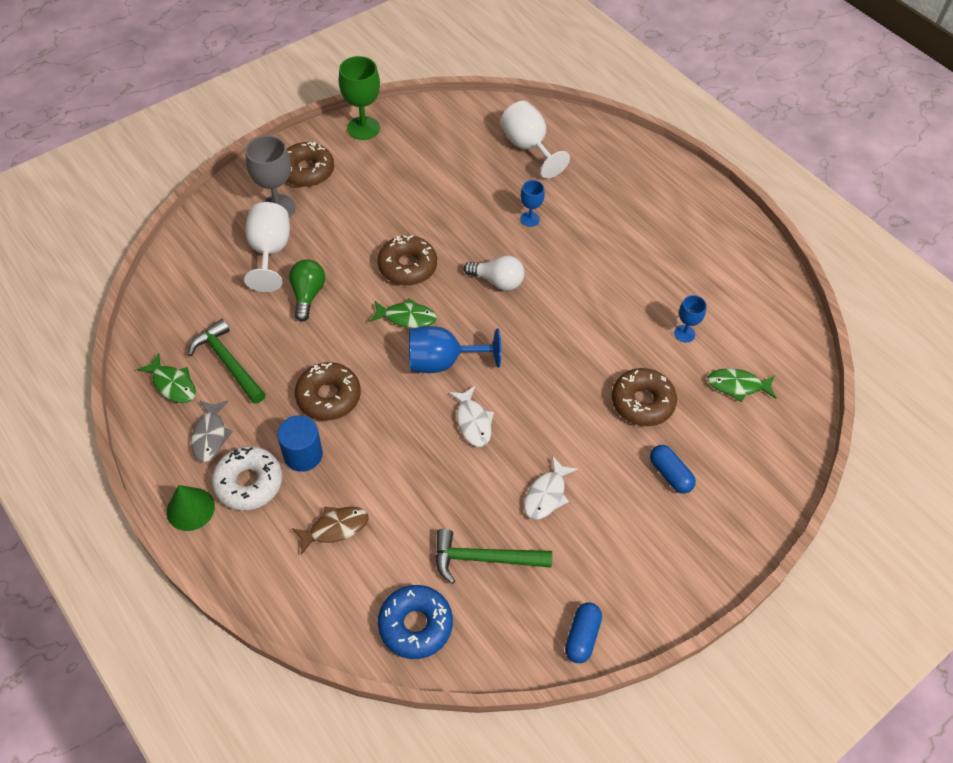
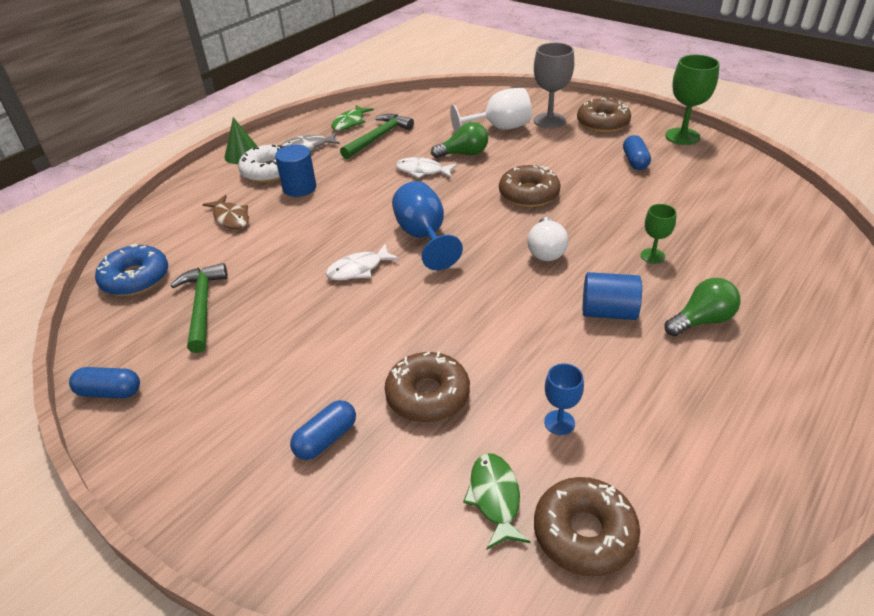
camera: 80 degrees right, 15 degrees down
brown donut [295,362,361,421] -> brown donut moved to [534,477,640,577]
green fish [369,298,437,328] -> none
white goblet [500,101,570,178] -> none
blue goblet [520,180,545,227] -> green goblet [641,204,677,264]
white fish [524,456,578,520] -> white fish moved to [395,157,457,178]
none -> blue cylinder [583,272,642,320]
none -> blue capsule [623,135,651,170]
none -> green light bulb [665,278,741,336]

